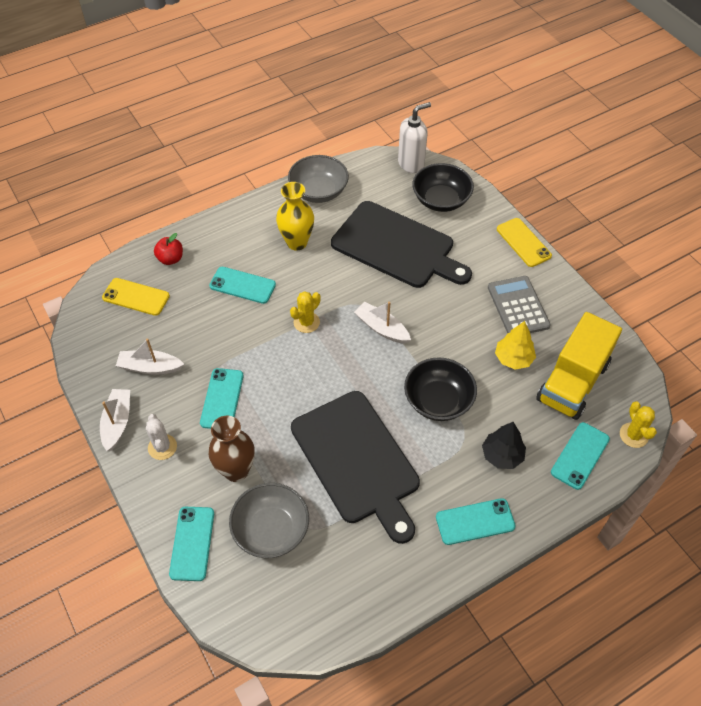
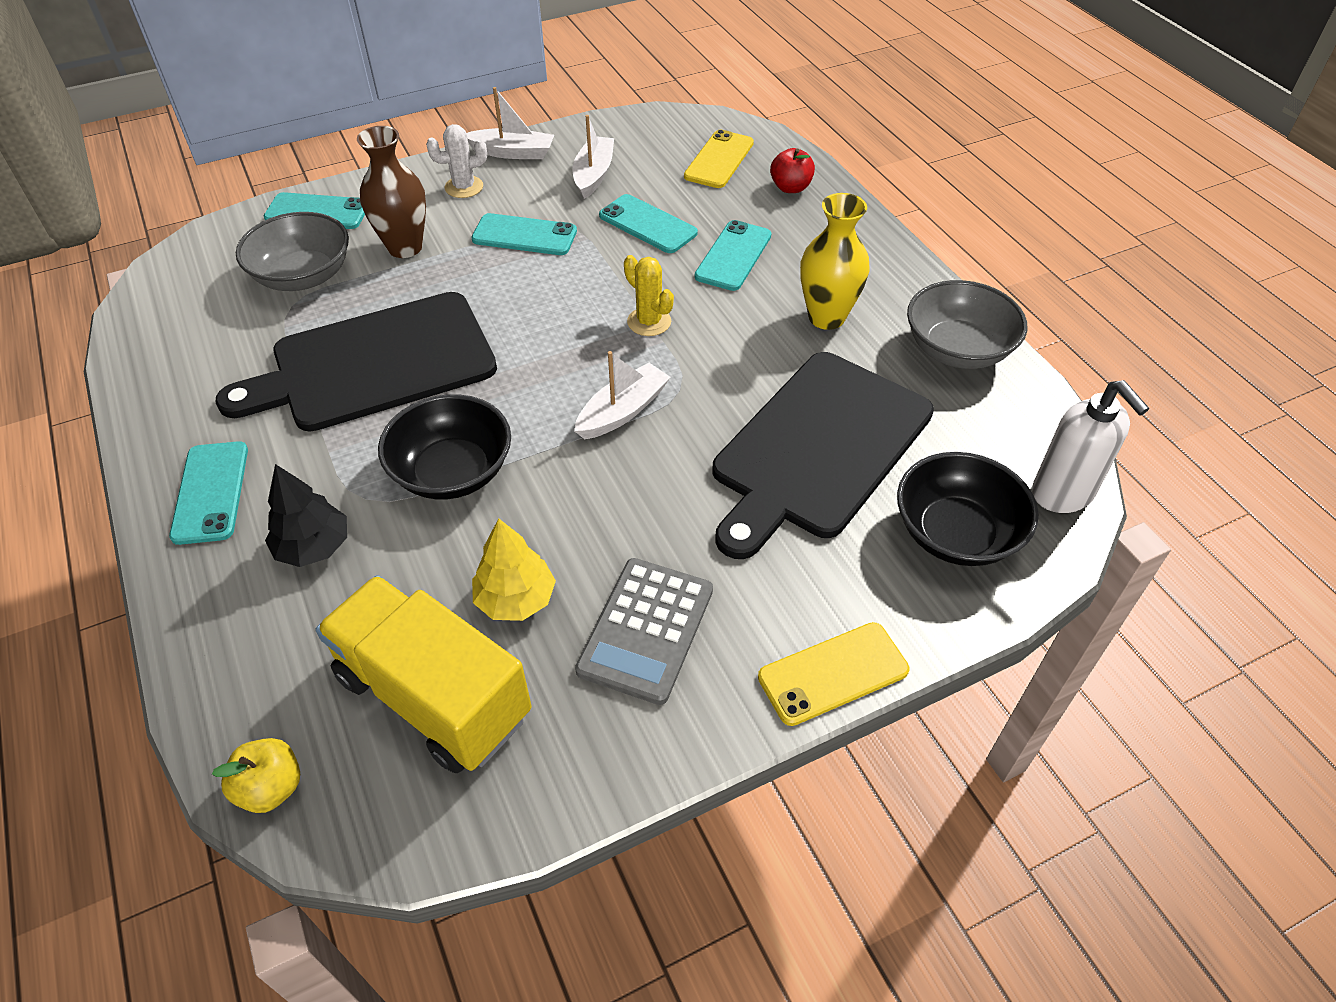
camera: 95 degrees right, 5 degrees down
grey calculator [488,276,551,334] -> grey calculator turned 120 degrees clockwise [575,558,713,705]
turquoise phone [551,422,610,490] -> turquoise phone moved to [599,194,698,253]
yellow cactus [620,401,657,448] -> yellow apple [212,738,300,813]

